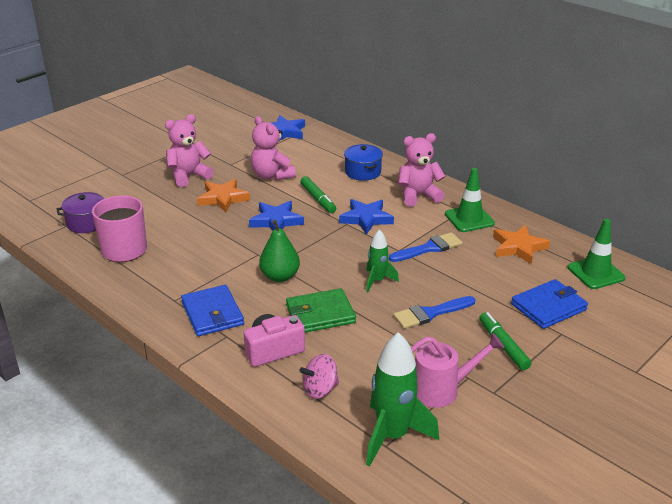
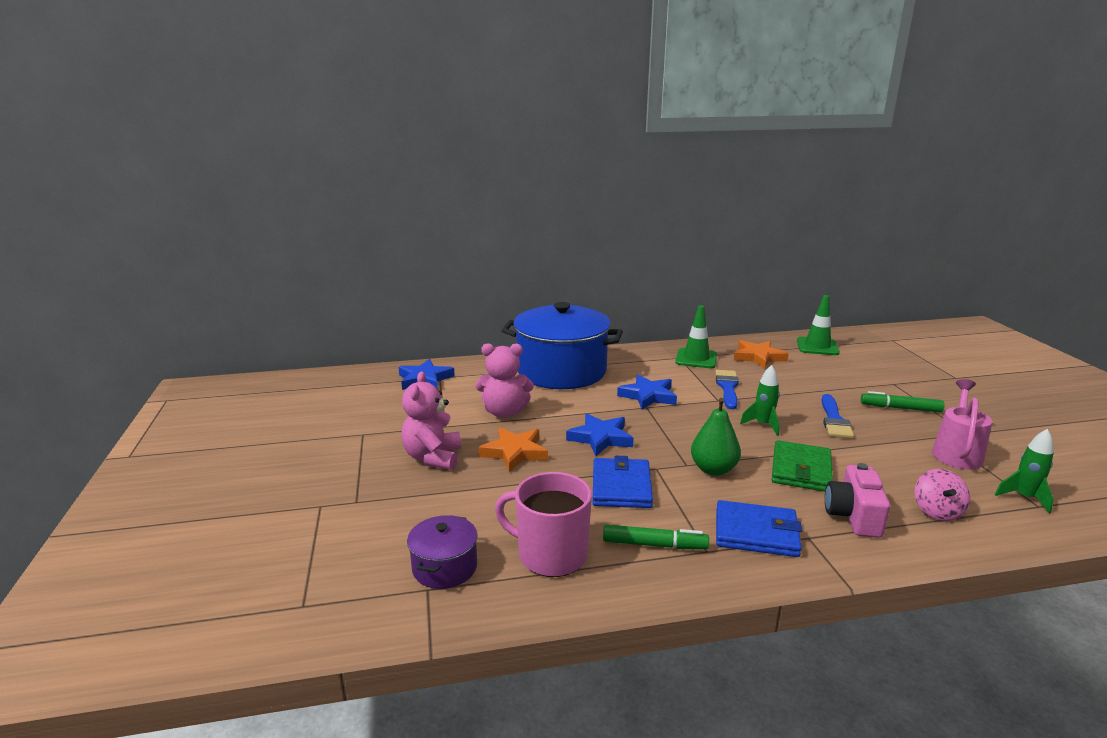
camera: 55 degrees left, 10 degrees down
green marker [300,176,336,213] -> green marker moved to [603,525,709,549]
blue pot [344,144,383,181] -> blue pot [501,302,623,389], size x2.23
green rocket [366,332,439,466] -> green rocket [995,429,1054,513], size x0.57
pink teddy bear [398,133,445,207] -> none
blue wallet [511,279,588,329] -> blue wallet moved to [592,456,653,508]

